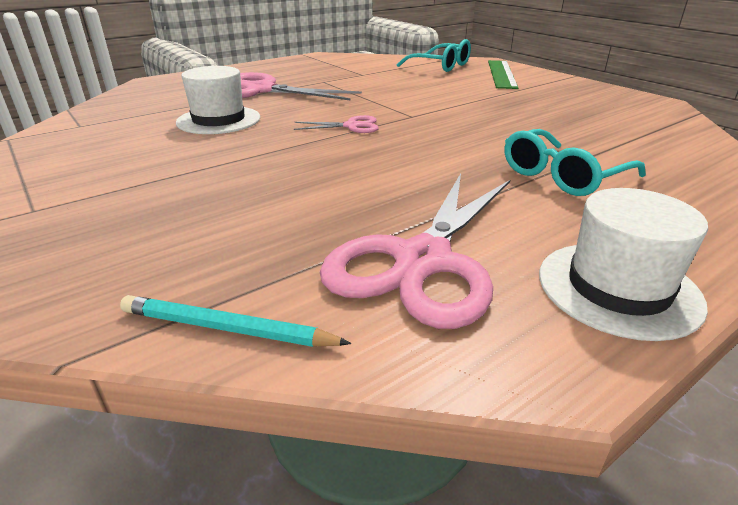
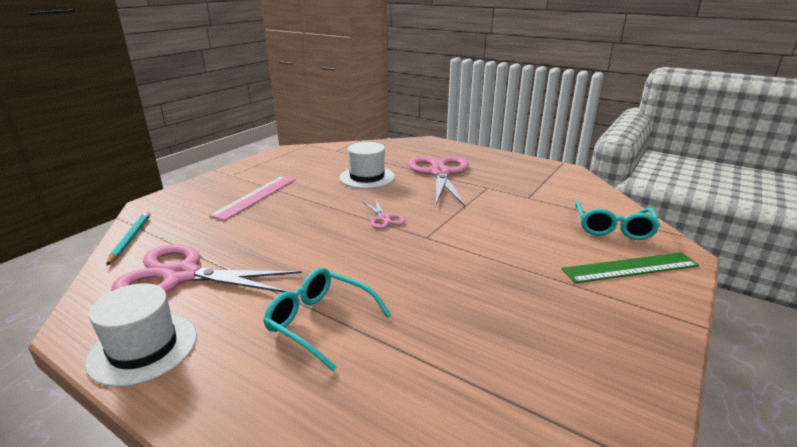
camera: 70 degrees right, 5 degrees down
none -> pink ruler [209,176,296,221]

